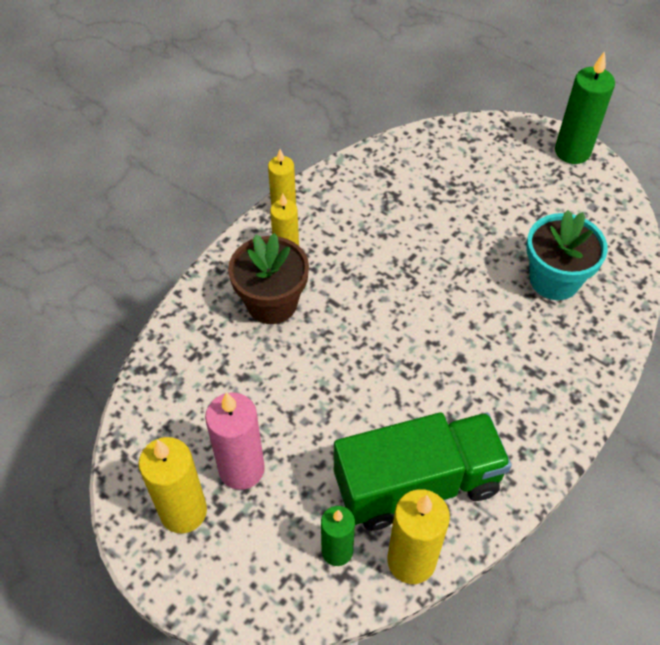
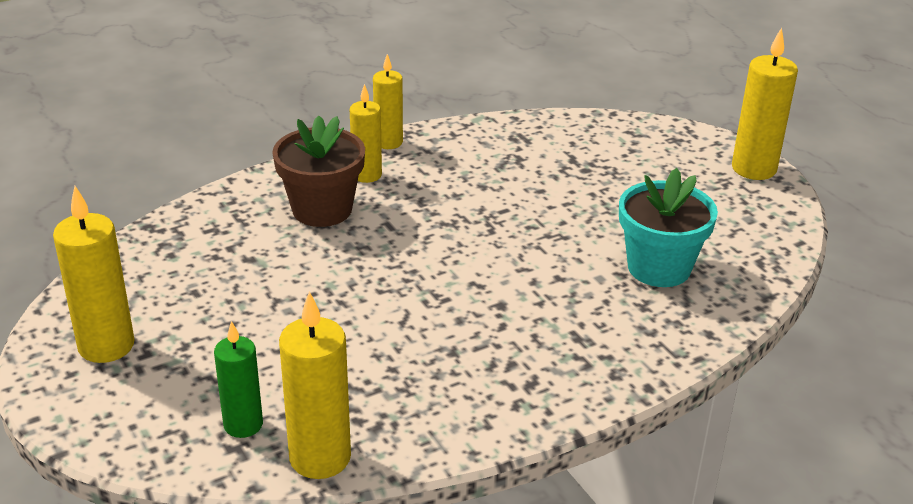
camera: 20 degrees right, 20 degrees down
pink candle [205,392,265,490] -> none
green truck [334,412,512,531] -> none
green candle [555,51,615,164] -> yellow candle [732,27,798,180]

